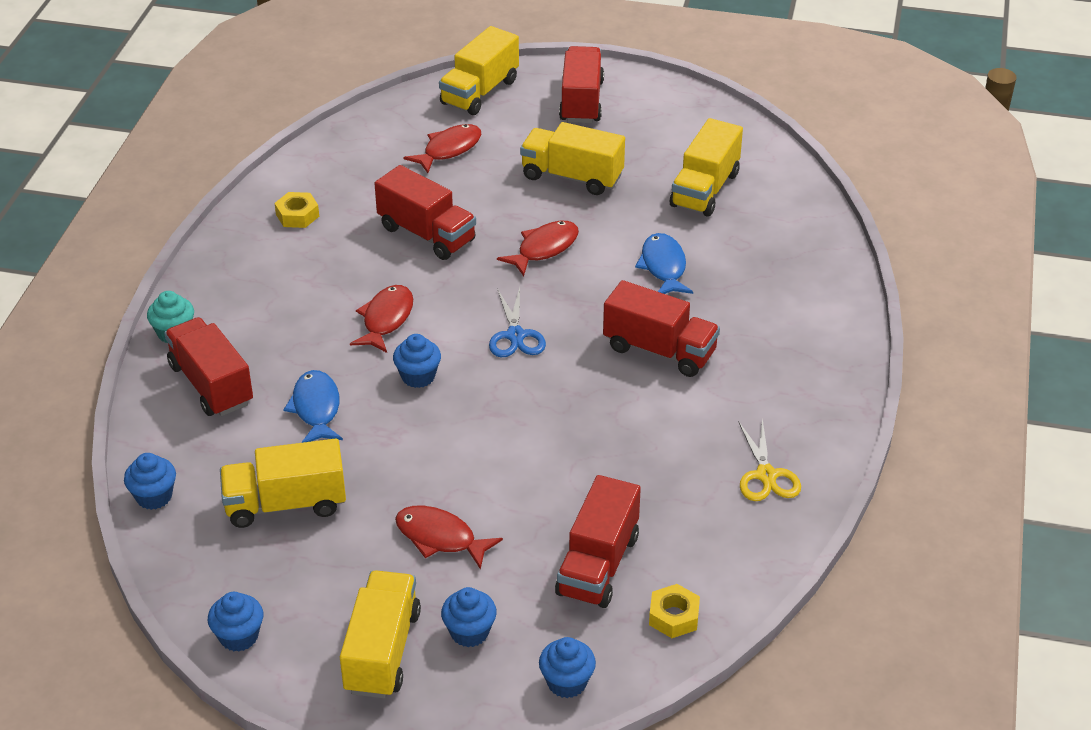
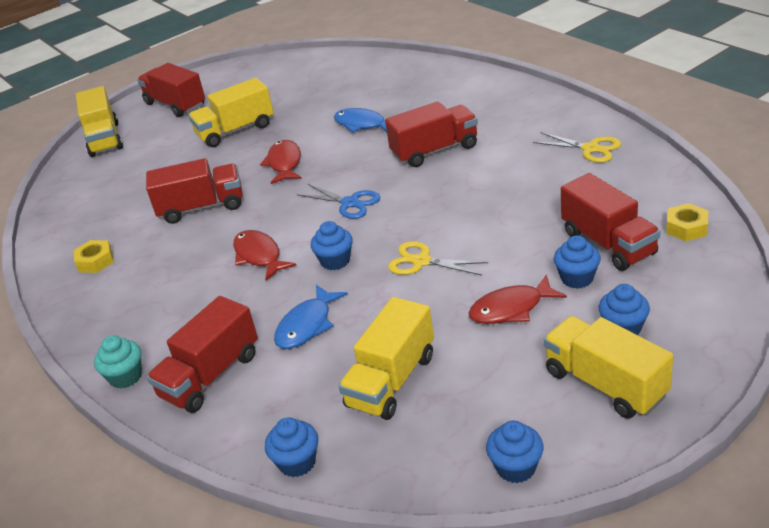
camera: 45 degrees left, 5 degrees down
red truck [164,317,253,416] -> red truck turned 60 degrees counterclockwise [147,296,258,413]
blue fish [283,370,343,443] -> blue fish turned 90 degrees counterclockwise [274,285,348,349]
red fish [404,124,481,173] -> none
blue cupcake [539,637,596,698] -> blue cupcake moved to [554,235,601,289]
yellow truck [670,118,743,217] -> none
none -> yellow scissors [388,241,488,275]

